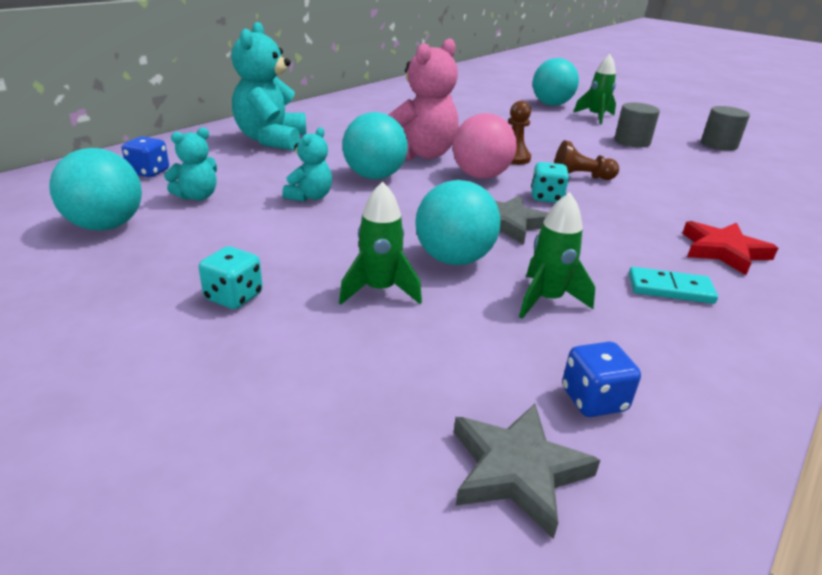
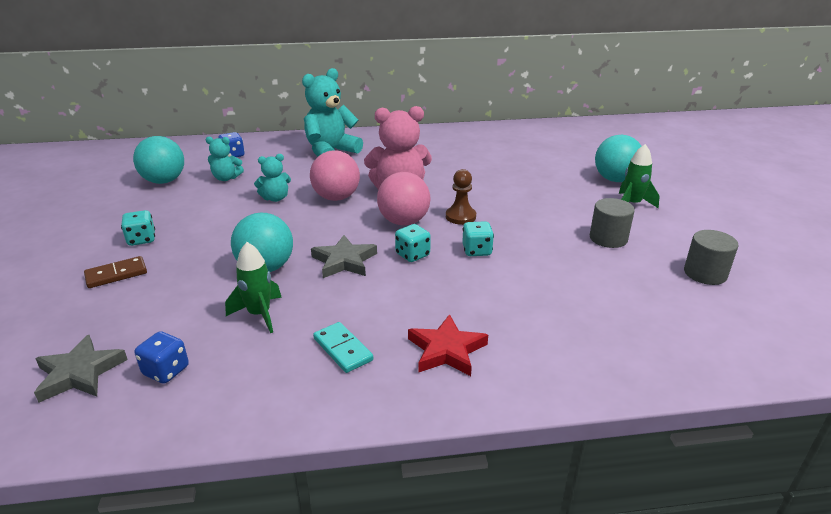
camera: 45 degrees right, 0 degrees up
green rocket [339,181,422,304] -> none
turquoise ball [342,112,408,179] -> pink ball [310,150,360,201]
brown pawn [554,140,619,180] -> turquoise dice [462,221,494,256]
none -> brown domino [84,256,147,288]

